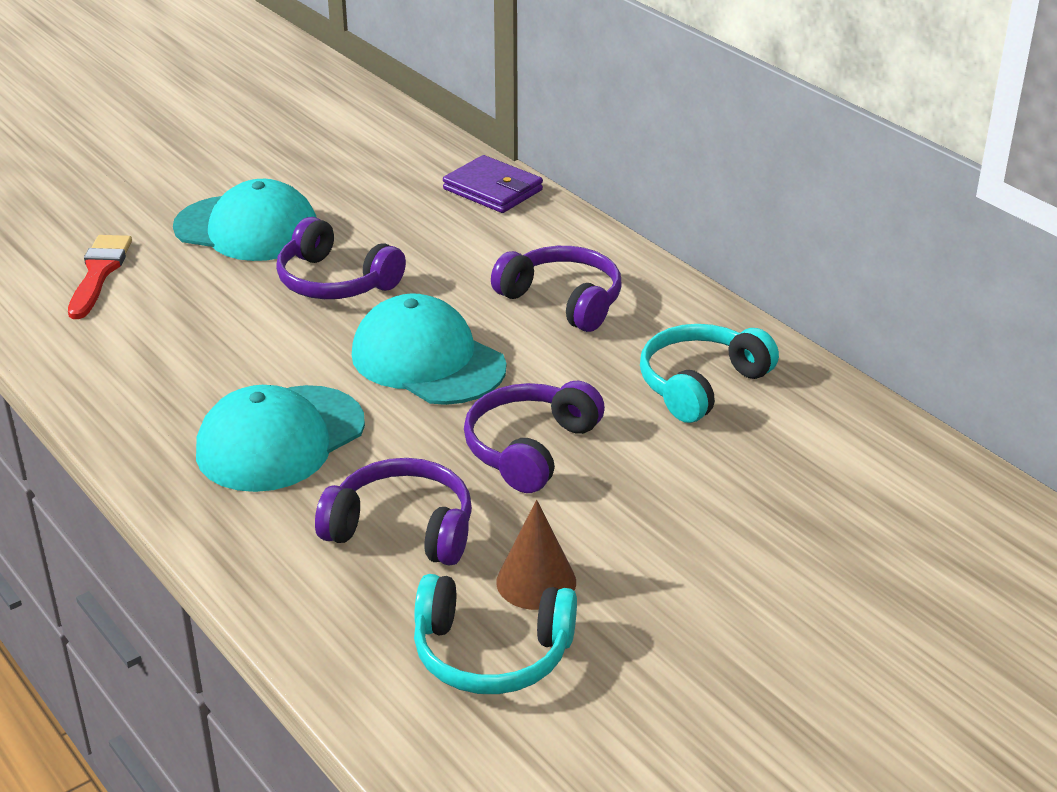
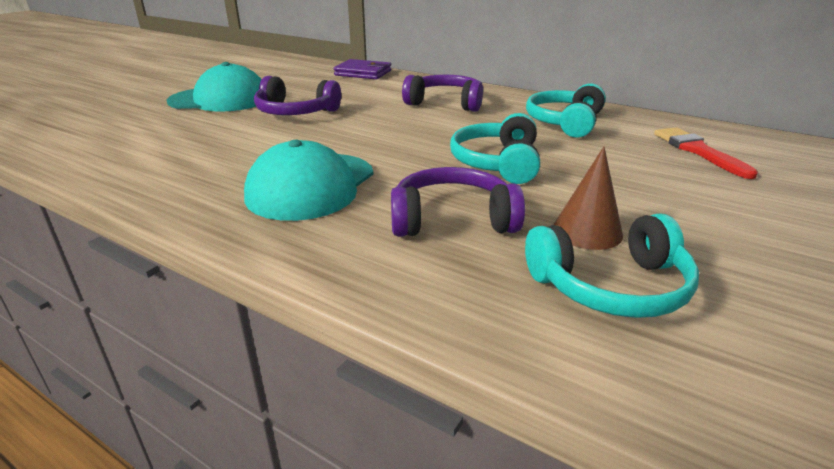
camera: 20 degrees left, 5 degrees down
red brush [68,235,132,319] -> red brush moved to [654,127,758,179]
turquoise cap [352,293,506,405] -> none
purple headphones [464,381,605,493] -> turquoise headphones [450,113,540,184]

